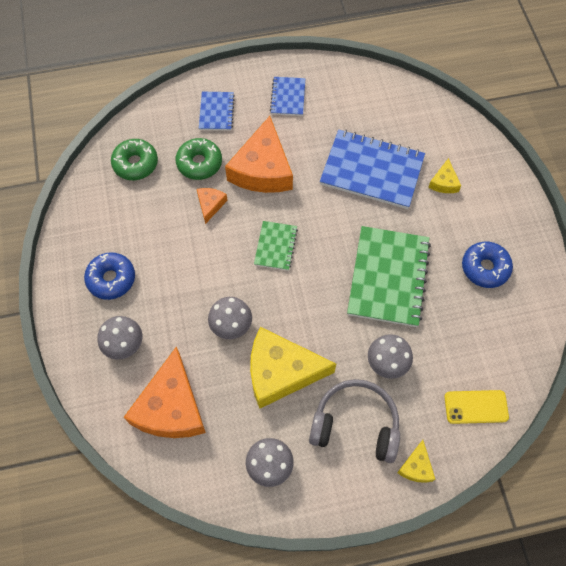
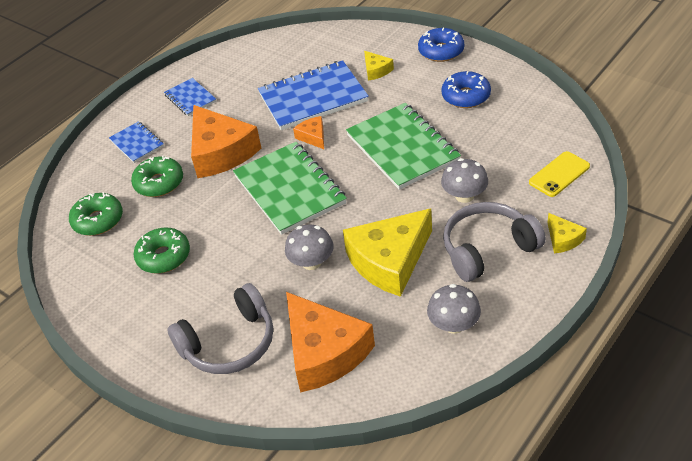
camera: 35 degrees left, 20 degrees down
blue donut [84,252,135,300] -> blue donut moved to [418,28,464,62]
grey mushroom [97,316,142,360] -> grey headphones [167,283,273,374]
orange cheese [197,188,228,224] -> orange cheese moved to [293,116,324,149]
green notebook [254,221,298,271] -> green notebook [233,142,347,235], size x1.94
none -> green donut [134,228,190,274]

